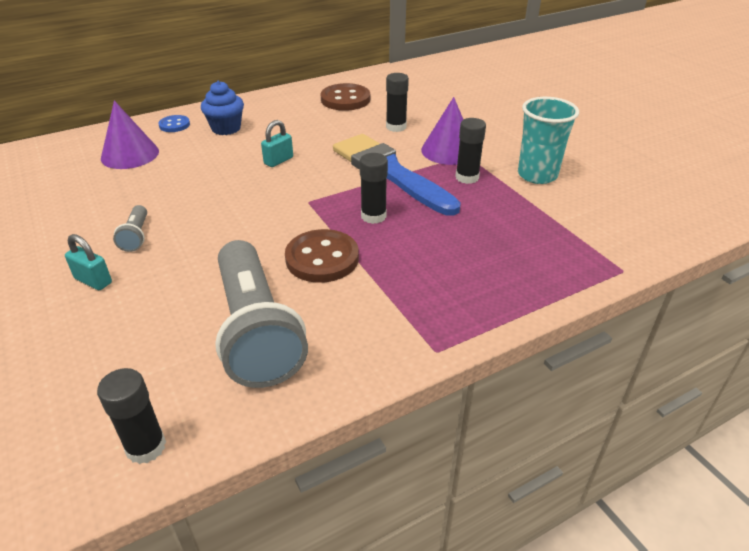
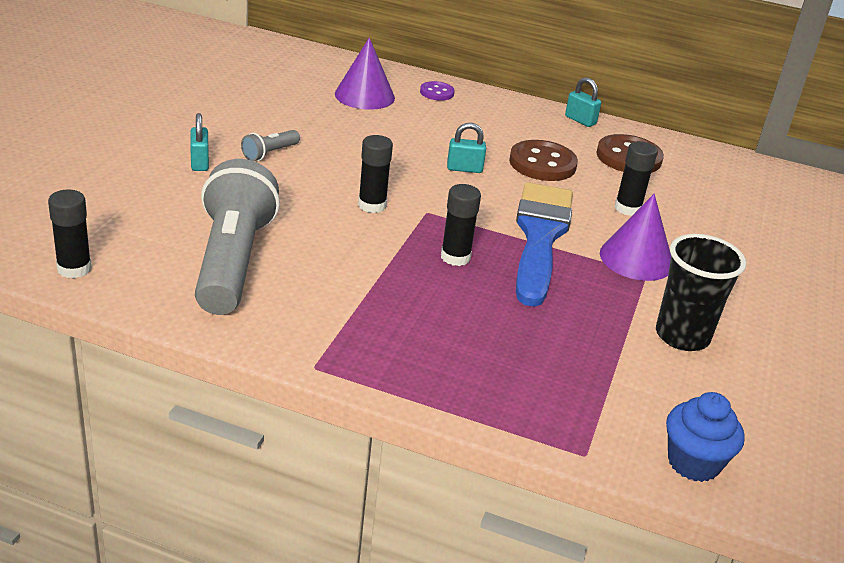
camera: 45 degrees right, 5 degrees down
blue button [158,115,190,132] -> purple button [420,81,455,101]
blue cupcake [201,81,244,135] -> blue cupcake moved to [666,392,745,482]
grey flashlight [215,240,308,388] -> grey flashlight turned 150 degrees clockwise [195,159,280,315]
brown button [285,229,359,283] -> brown button moved to [509,140,578,181]
black glue stick [455,118,486,184] -> black glue stick moved to [358,135,393,213]
turquoise cup [518,97,579,184] -> black cup [656,234,746,351]
none -> turquoise padlock [565,77,601,127]

